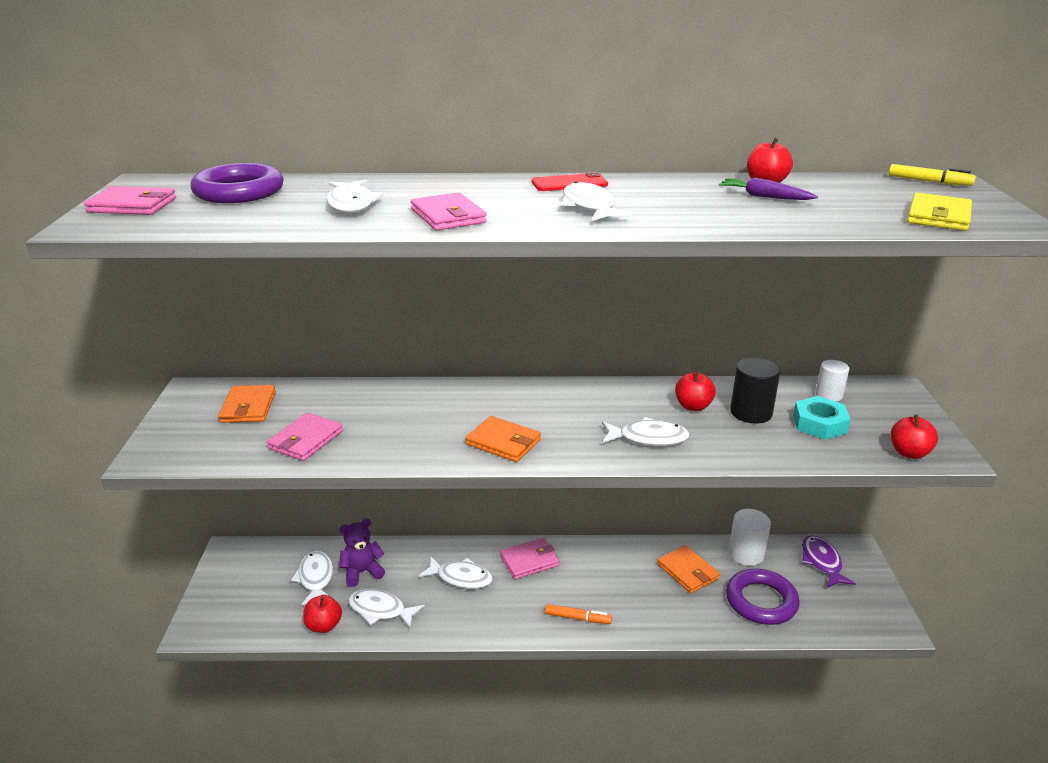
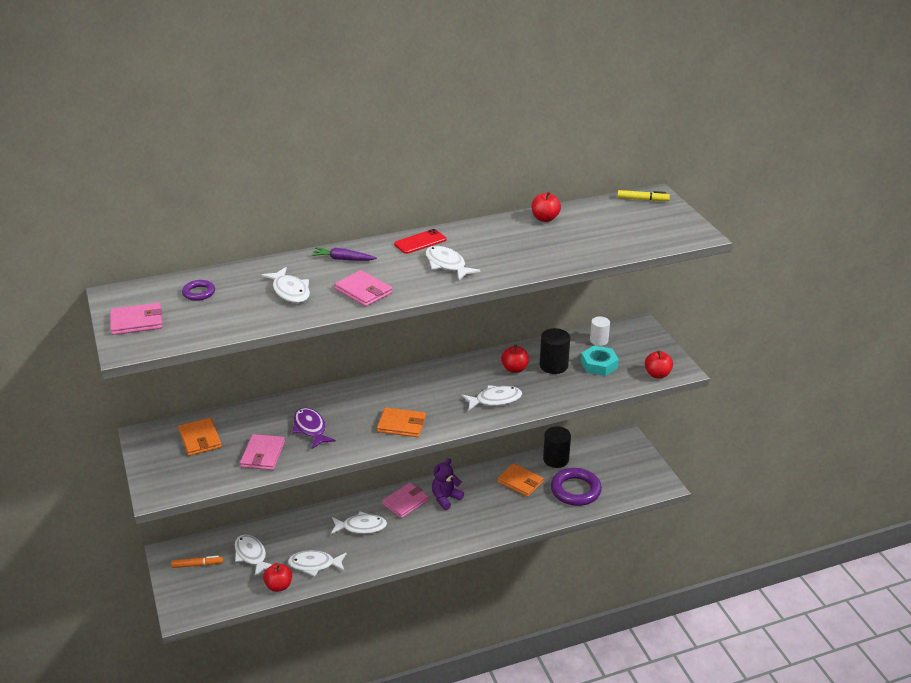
camera: 20 degrees left, 5 degrees up
purple ring [190,163,283,203] -> purple ring [182,280,215,301], size x0.51
purple teddy bear [339,519,385,587] -> purple teddy bear moved to [432,458,464,510]
orange marker [545,604,612,624] -> orange marker moved to [171,556,223,568]
purple carrot [719,177,818,200] -> purple carrot moved to [312,248,377,261]
white cylinder [729,509,771,566] -> black cylinder [543,426,571,468]
purple fish [802,535,856,588] -> purple fish moved to [292,408,336,449]
yellow wallet [907,193,972,231] -> none

